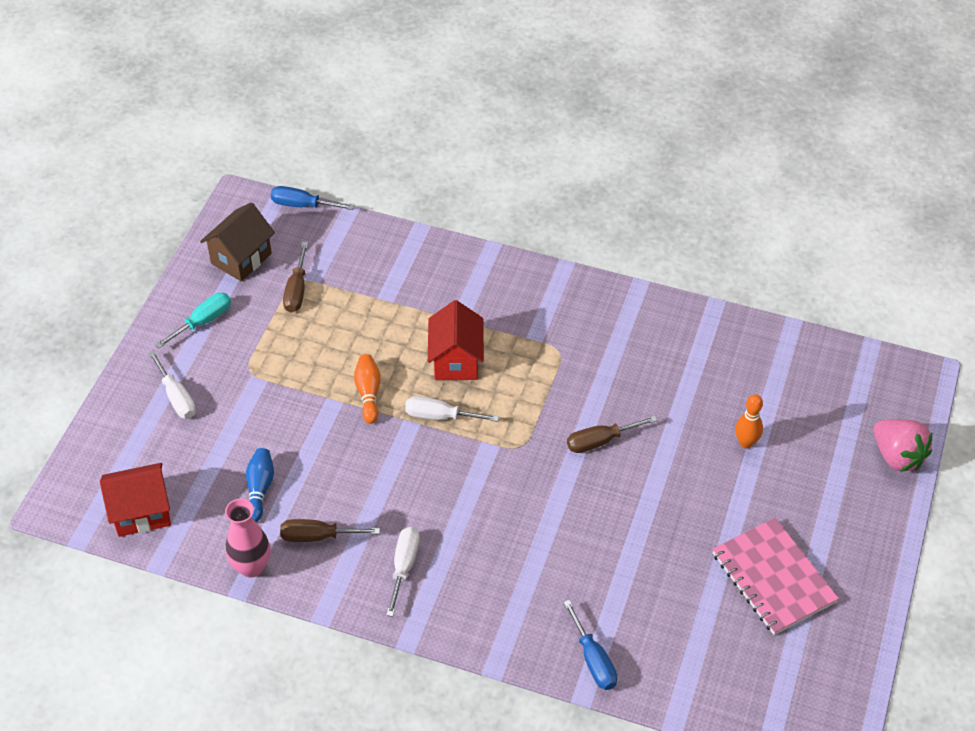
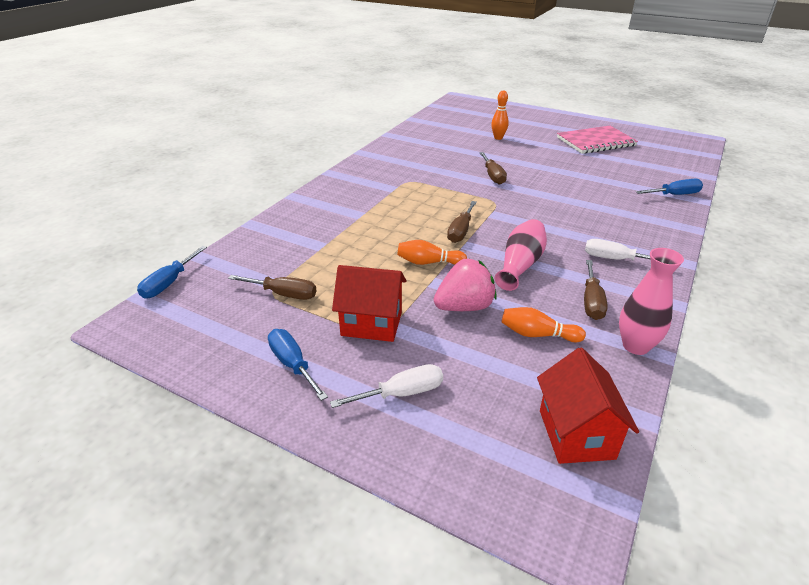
camera: 80 degrees left, 15 degrees down
turquoise screwdriver [155,293,231,348] -> blue screwdriver [268,329,328,401]
brown house [200,202,275,281] -> none
blue bowling pin [246,448,274,522] -> orange bowling pin [501,307,586,342]
white screwdriver [405,396,499,422] -> brown screwdriver [447,201,477,243]
red house [428,300,484,380] -> red house moved to [332,265,406,342]
pink strawberry [874,419,932,472] -> pink strawberry moved to [434,259,497,311]
none -> pink vase [495,219,547,291]

